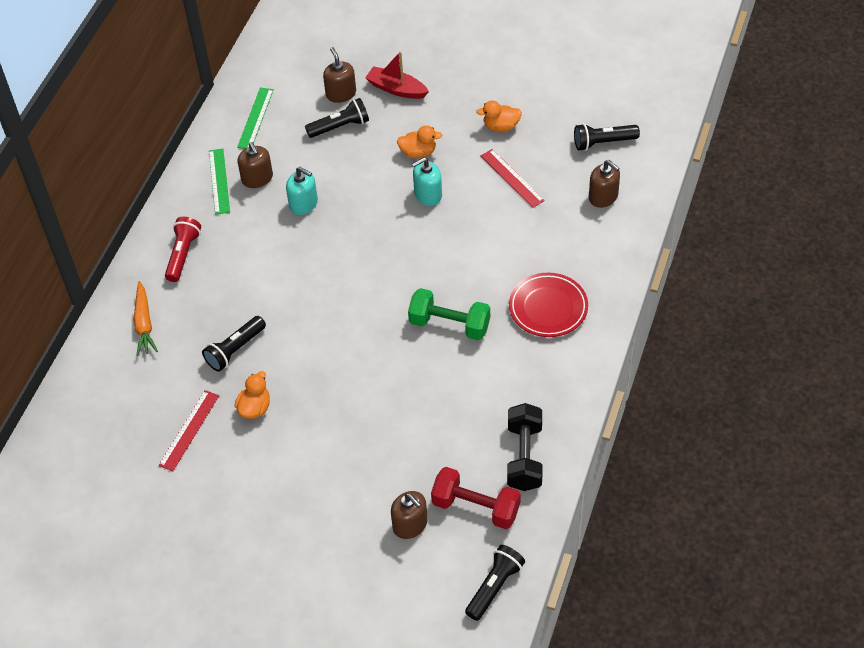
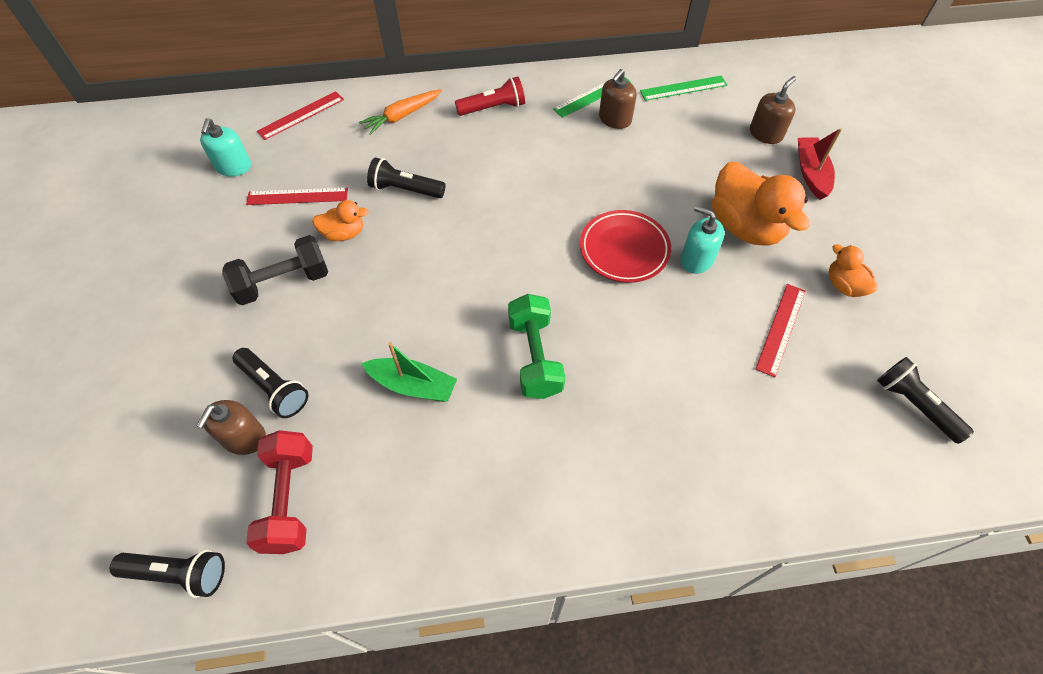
camera: 60 degrees right, 5 degrees up
turquoise soap dispenser [286,167,318,215] -> turquoise soap dispenser moved to [200,118,251,177]
black flashlight [305,98,369,138] -> black flashlight moved to [233,348,308,418]
orange duck [397,126,442,158] -> orange duck [712,162,810,246], size x1.94
black dumbbell [507,403,542,491] -> black dumbbell moved to [222,235,328,305]
red plate [509,273,588,337] -> red plate moved to [580,210,671,283]
brown soap dispenser [589,160,620,208] -> none
none -> red ruler [257,91,344,140]
none -> green boat [361,342,457,402]

